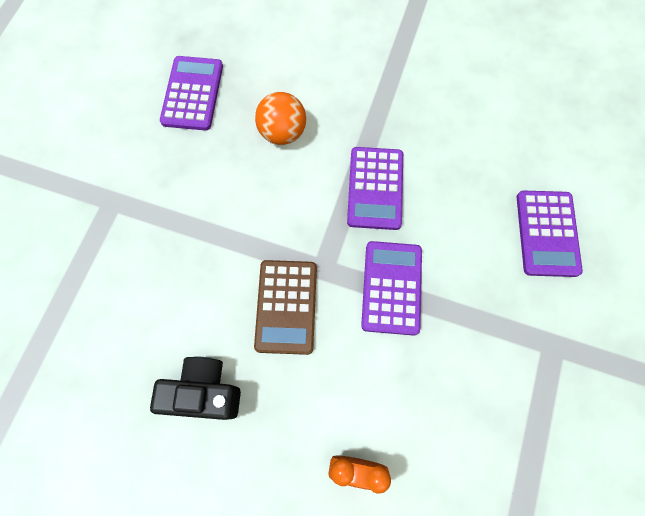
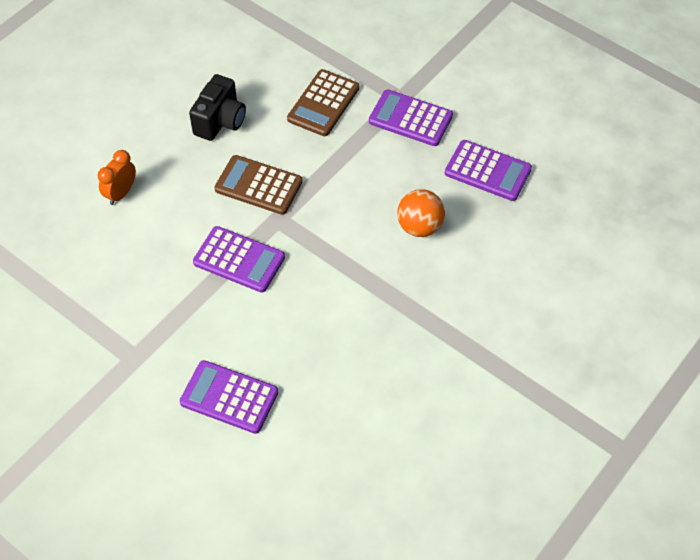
camera: 110 degrees right, 15 degrees down
purple calculator [347,147,403,230] -> purple calculator moved to [369,90,453,146]
none -> brown calculator [287,69,359,136]

